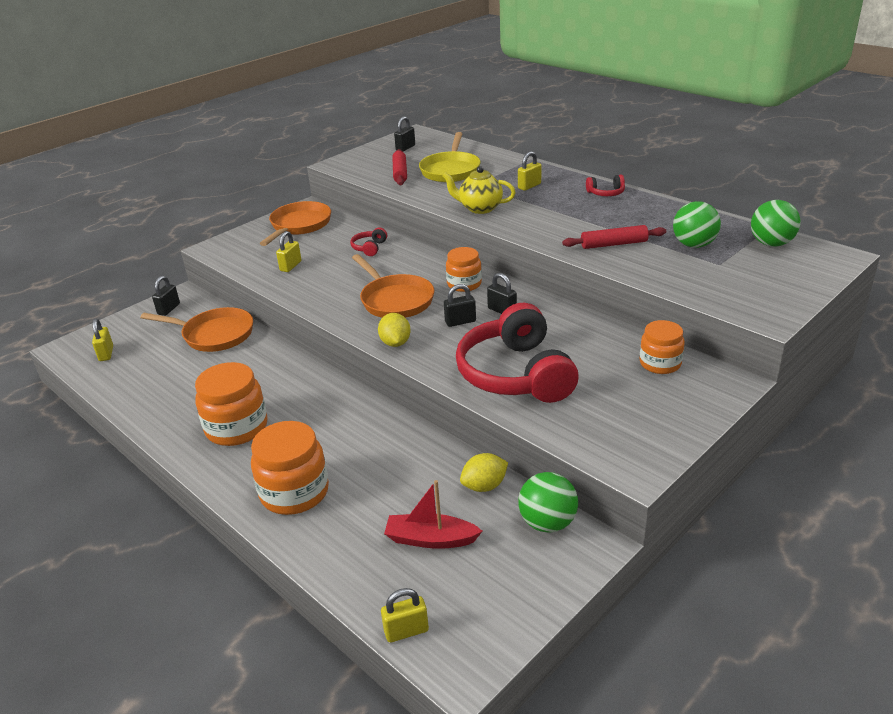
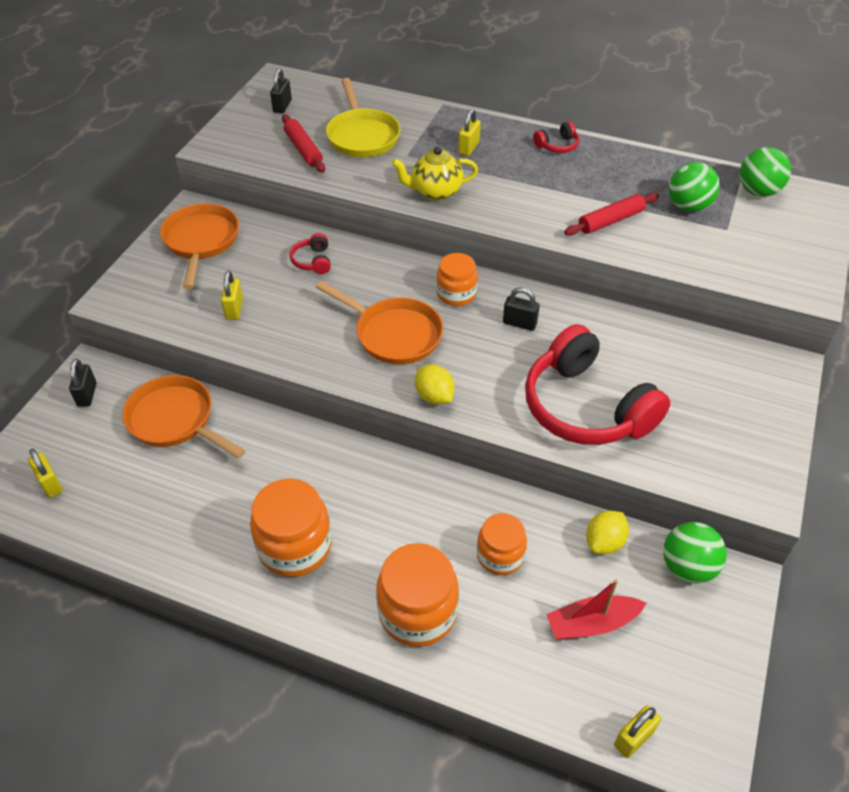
camera: 25 degrees left, 15 degrees up
orange pan [140,307,253,352] -> orange pan turned 135 degrees counterclockwise [122,375,246,458]
black padlock [444,284,476,327] -> none
orange jar [640,320,685,374] -> orange jar moved to [477,513,527,575]

